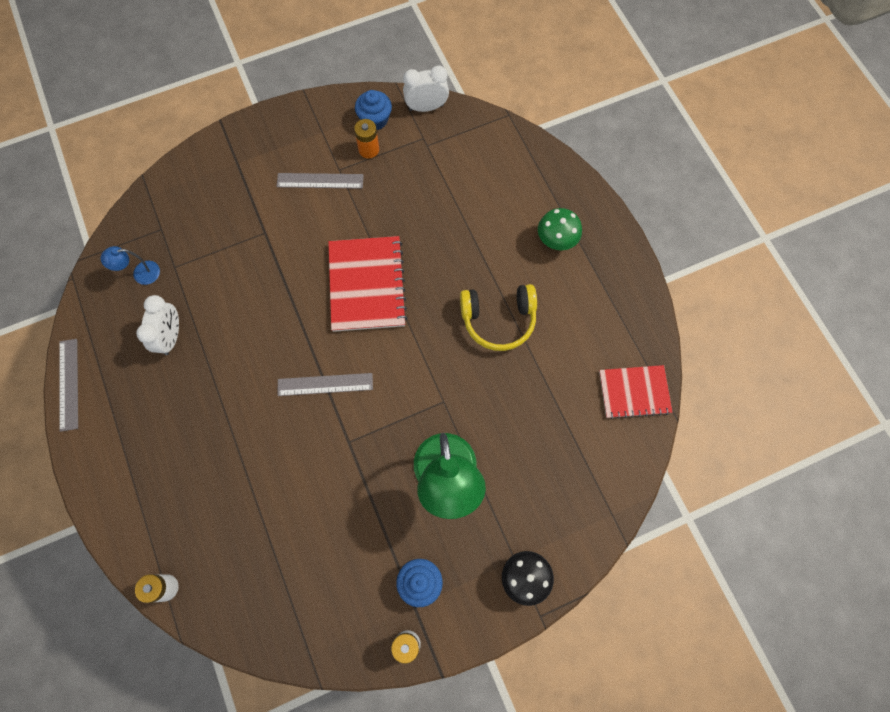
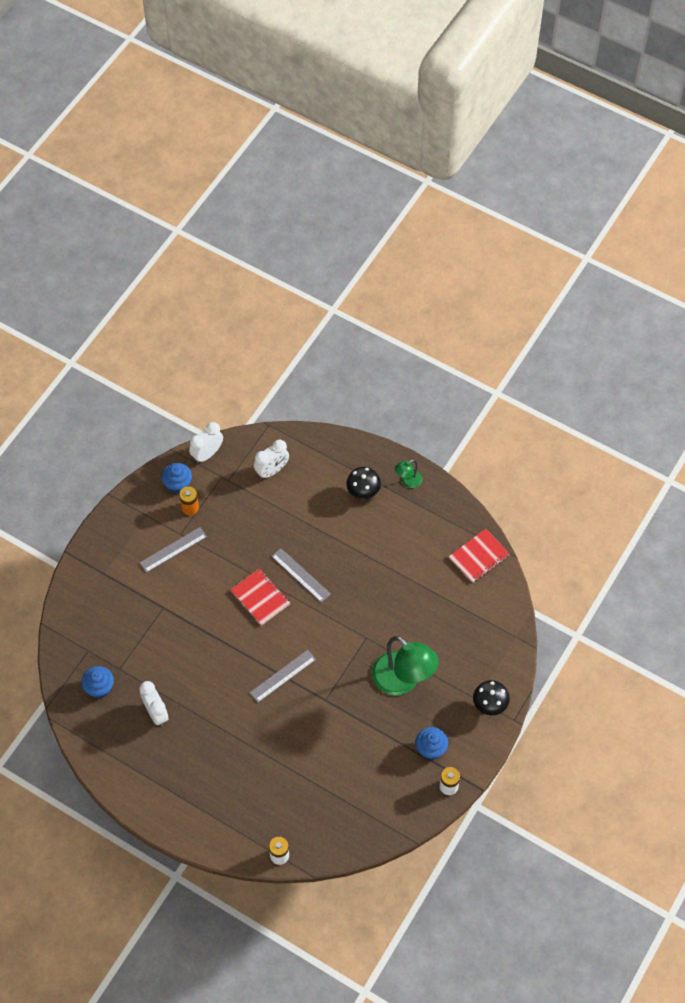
camera: 35 degrees left, 10 degrees down
grey ruler [59,339,78,432] -> grey ruler moved to [271,548,331,603]
blue lamp [101,246,160,285] -> blue cupcake [81,666,114,698]
red notebook [328,236,407,332] -> red notebook [231,568,290,626], size x0.65
yellow headphones [460,284,537,351] -> none
green mushroom [538,208,582,250] -> black mushroom [346,467,381,499]
none -> white clock [254,440,289,479]
none -> green lamp [395,460,422,488]

